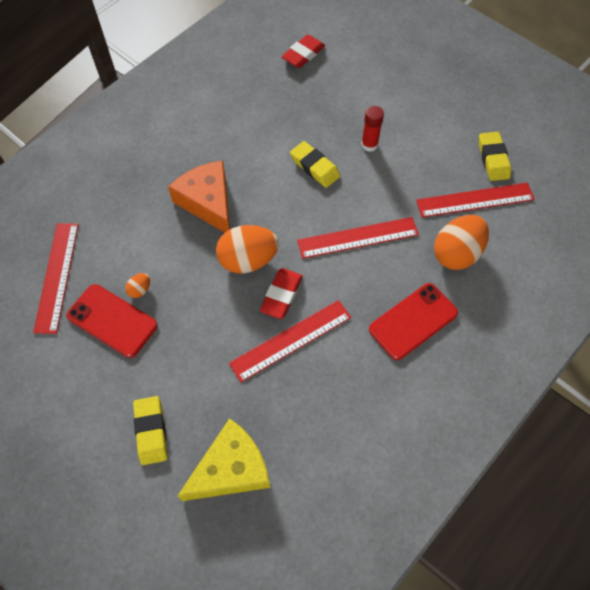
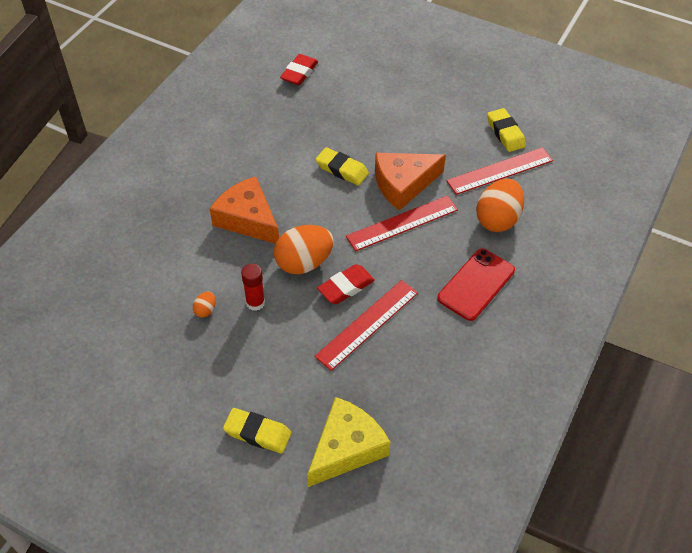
camera: 15 degrees left, 10 degrees down
red ruler [33,223,79,334] -> none
red phone [67,284,158,358] -> none
yellow eraser [133,396,167,465] -> yellow eraser turned 45 degrees counterclockwise [223,408,292,454]
red eraser [260,268,303,319] -> red eraser turned 45 degrees clockwise [317,264,375,304]
red glue stick [361,106,384,152] -> red glue stick moved to [241,264,265,311]
none -> orange cheese [375,153,446,211]

